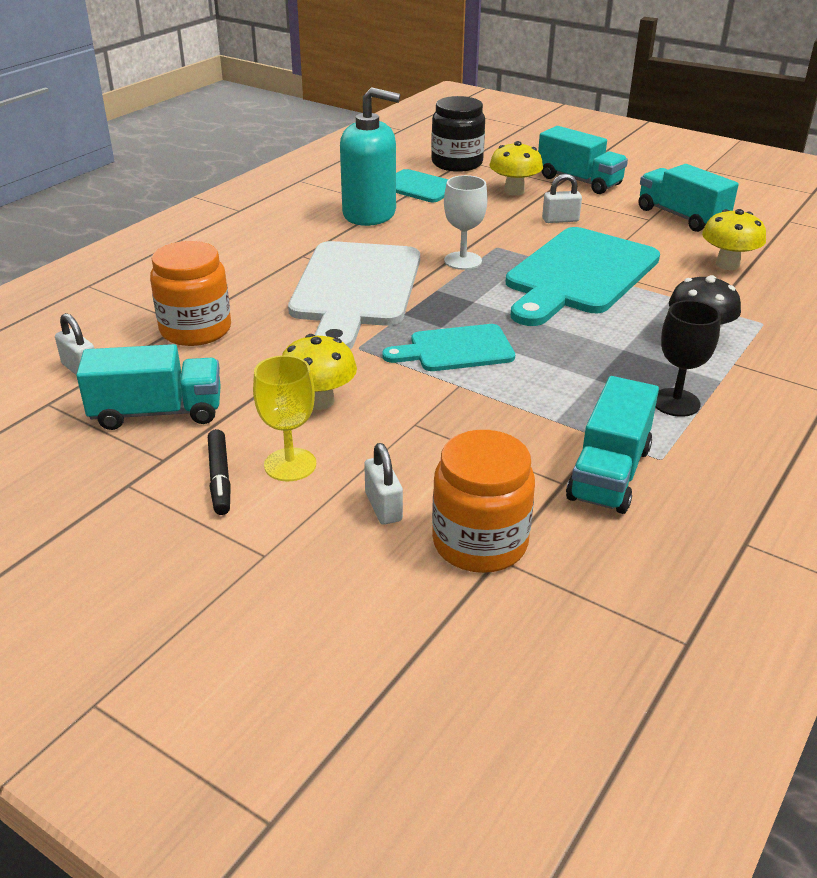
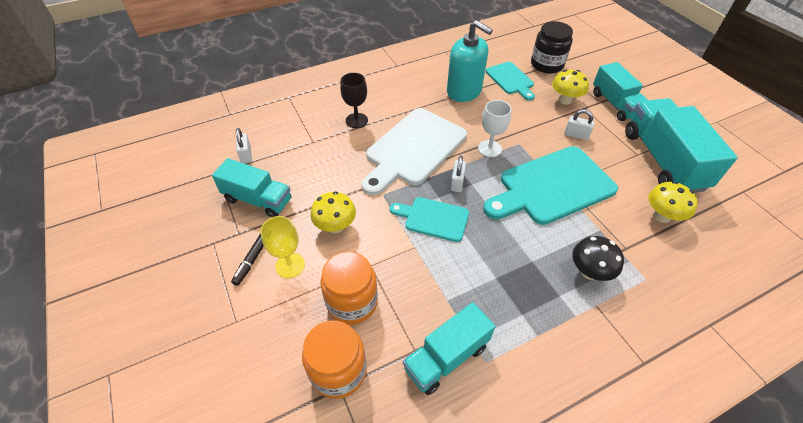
camera: 30 degrees right, 15 degrees up
orange jar [150,241,231,346] -> orange jar moved to [321,252,378,325]
white padlock [364,443,403,525] -> white padlock moved to [451,156,466,192]
turquoise truck [639,164,739,232] -> turquoise truck [625,98,738,193], size x1.57
black goblet [655,300,721,417] -> black goblet moved to [340,73,368,128]

